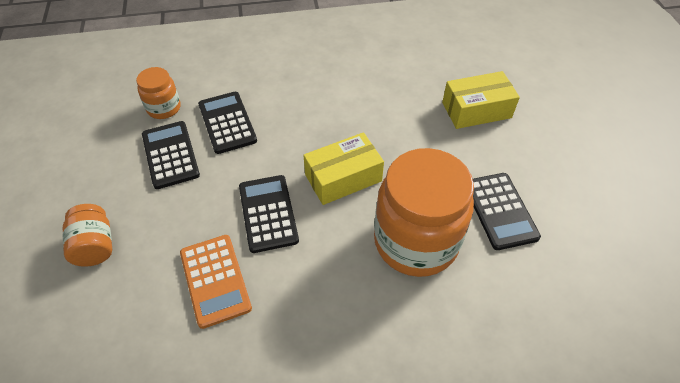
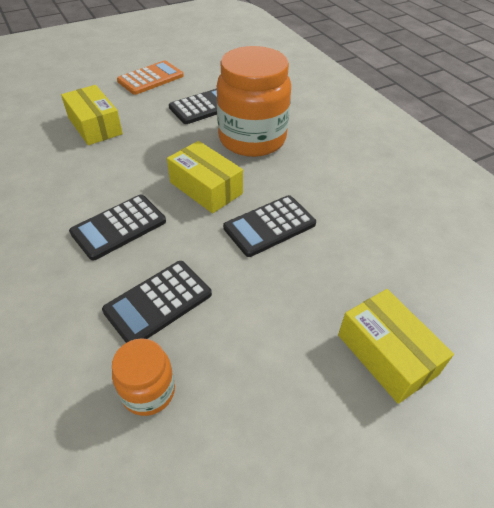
camera: 110 degrees left, 5 degrees down
orange jar [63,204,112,267] -> yellow box [338,289,454,404]
black calculator [142,121,200,189] -> black calculator moved to [69,195,166,261]
orange calculator [180,235,252,329] -> orange calculator moved to [117,61,184,95]

